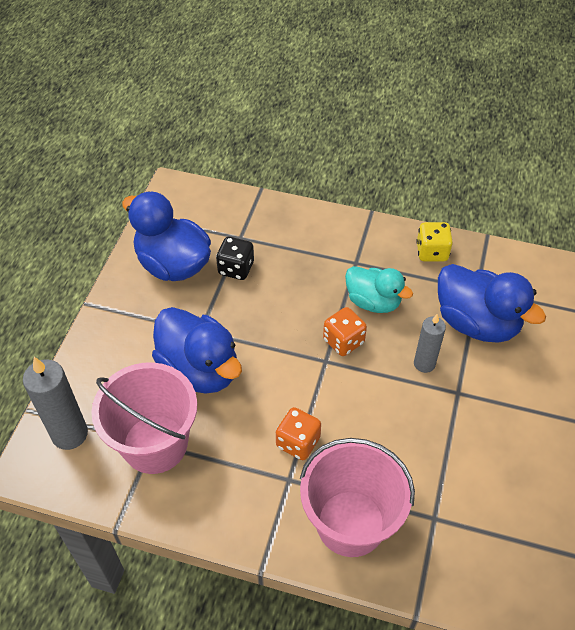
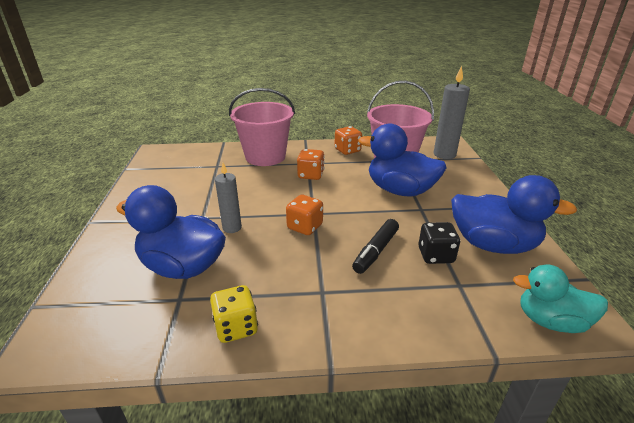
camera: 160 degrees right, 20 degrees down
turquoise duck [345,266,413,313] -> turquoise duck moved to [513,264,608,333]
none -> orange dice [334,126,362,155]
none -> black marker [352,219,399,274]

